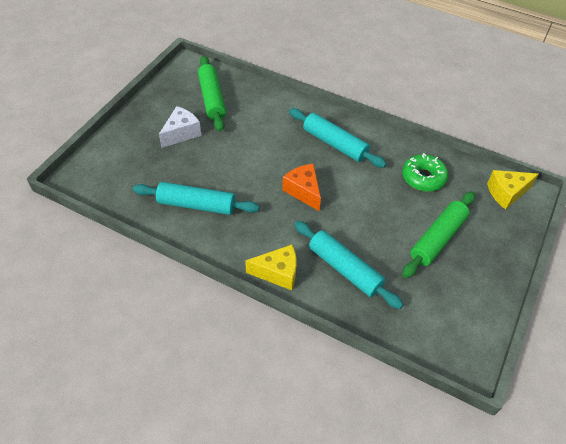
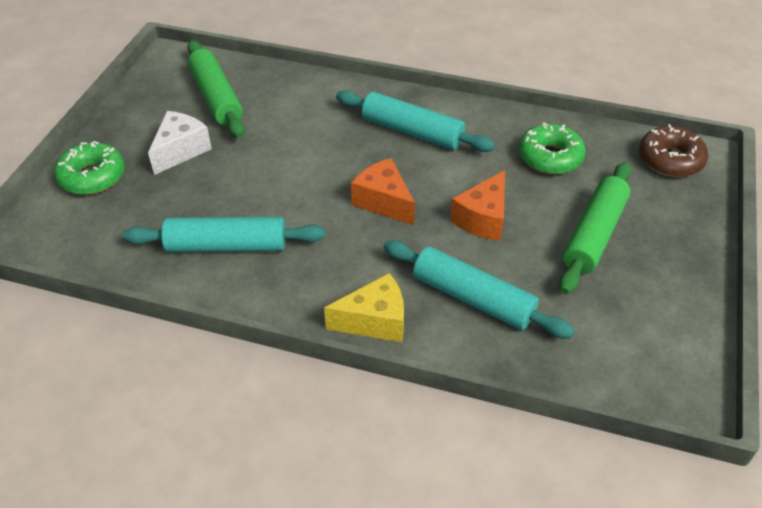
camera: 10 degrees left, 5 degrees down
yellow cheese [487,170,539,210] -> brown donut [639,124,708,177]
none -> green donut [54,141,125,195]
none -> orange cheese [450,170,505,241]

